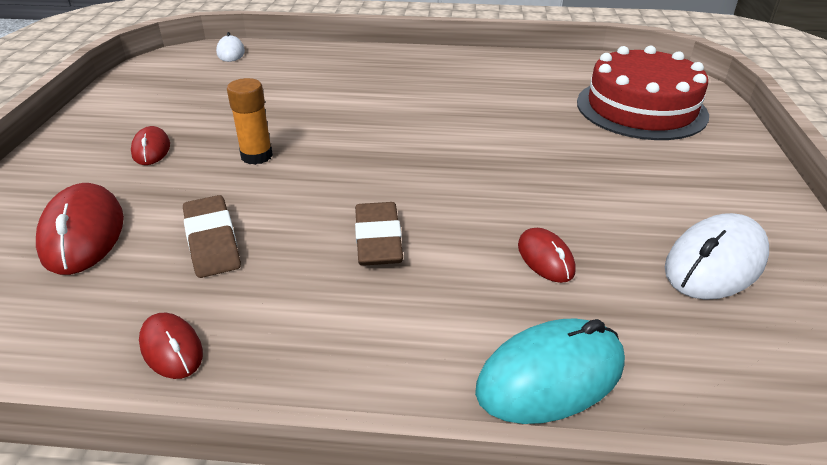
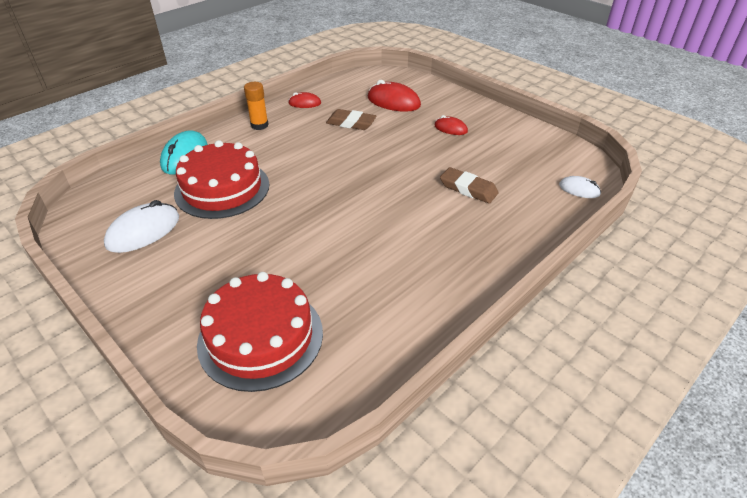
camera: 130 degrees right, 5 degrees up
orange glue stick [227,78,273,165] -> orange glue stick moved to [244,82,269,130]
brown eraser [355,202,403,266] -> brown eraser moved to [440,167,499,204]
red mouse [518,228,576,283] -> red cake [174,140,269,219]
white mouse [665,213,769,300] -> white mouse turned 45 degrees clockwise [104,200,179,253]

